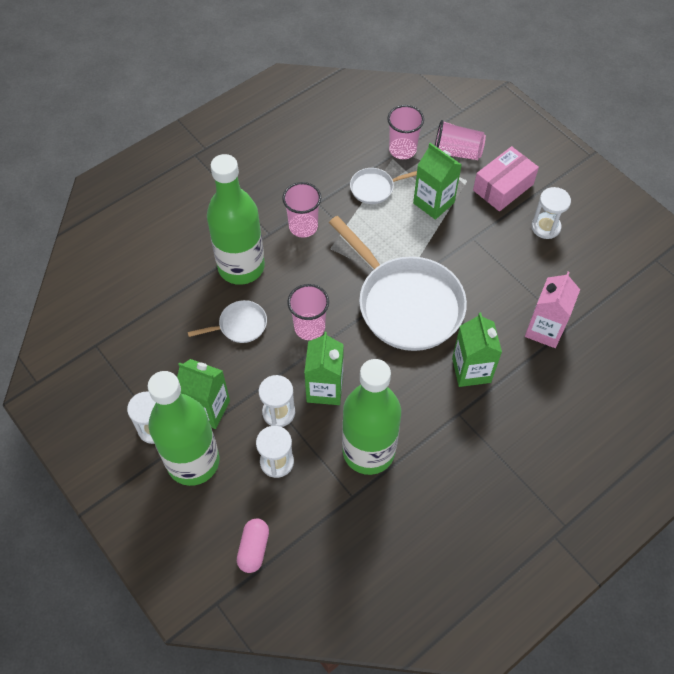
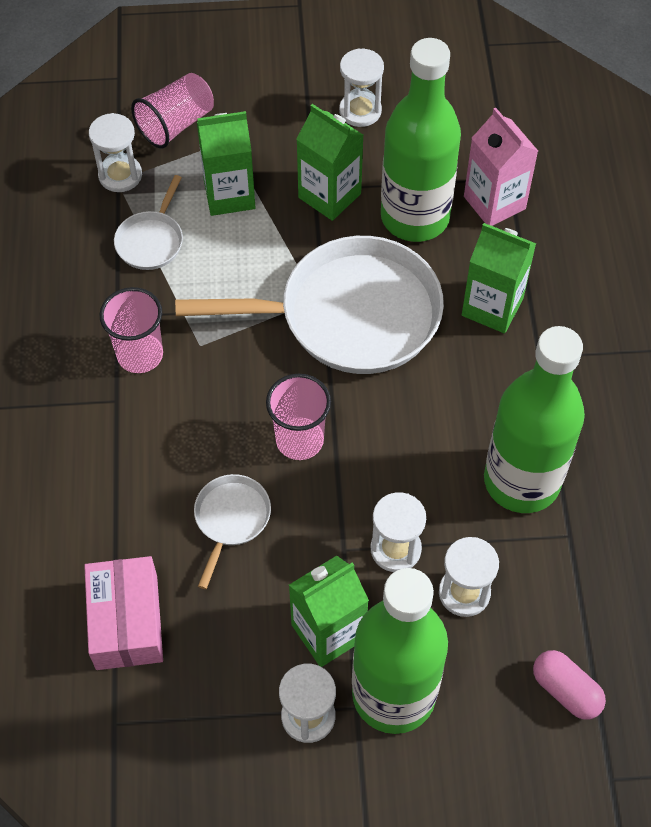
camera: 55 degrees left, 0 degrees up
green bottle [207,154,265,285] -> green bottle moved to [381,38,461,242]
green carton [304,332,344,405] -> green carton moved to [296,104,363,221]
pink cup [387,105,424,159] -> white hourglass [89,113,142,192]
pink box [473,146,539,211] -> pink box moved to [84,556,163,670]

